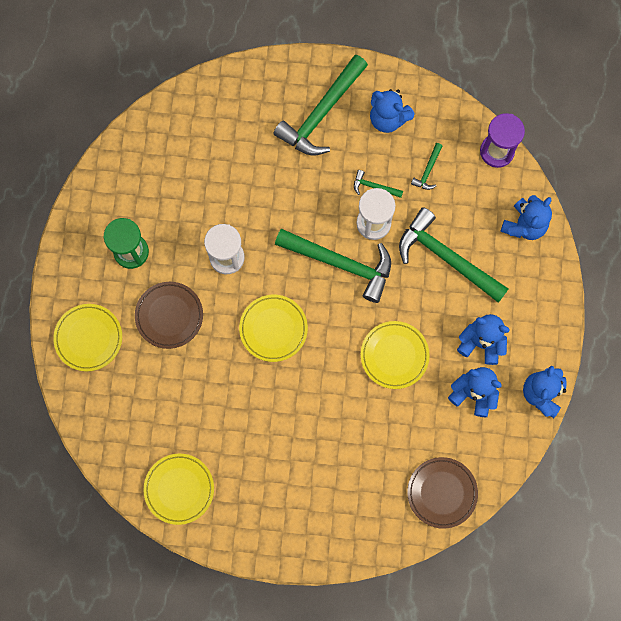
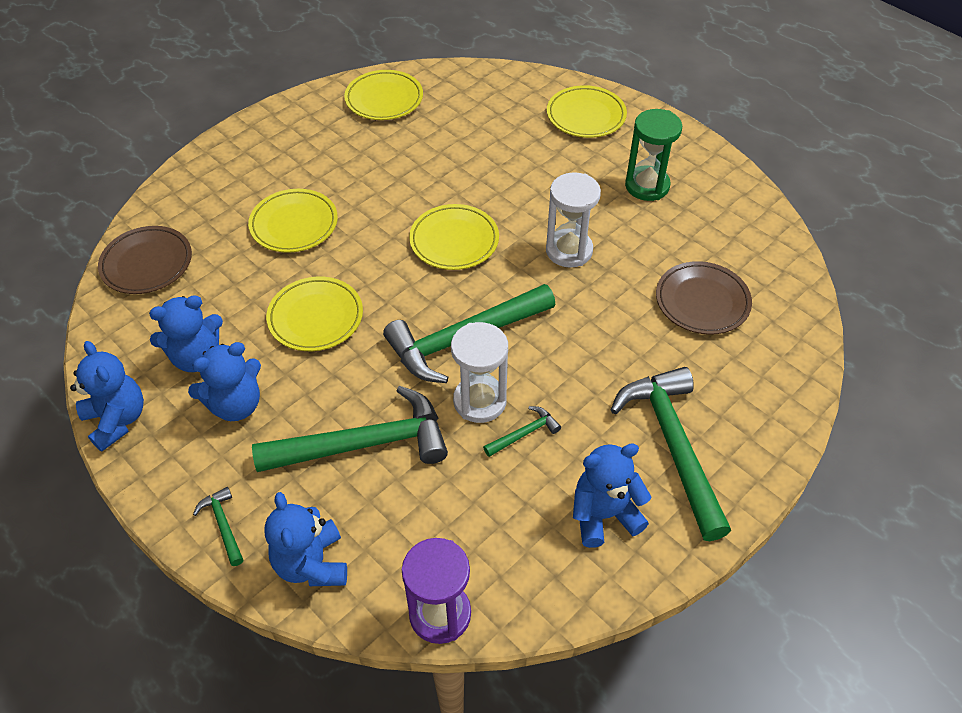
camera: 130 degrees right, 25 degrees down
brown plate [135,282,203,349] -> brown plate moved to [656,261,752,335]
green hammer [411,143,443,190] -> green hammer moved to [193,487,243,566]
none -> yellow plate [248,189,338,253]

